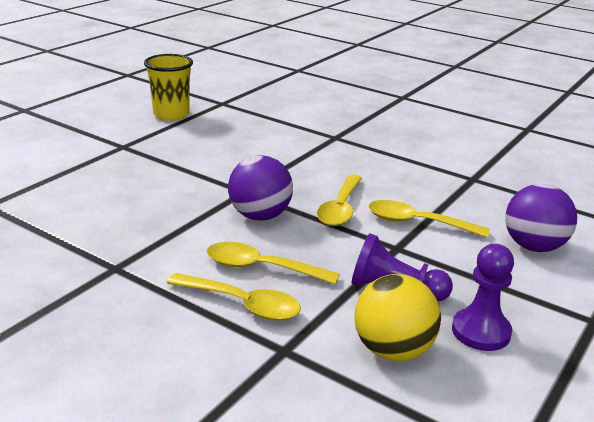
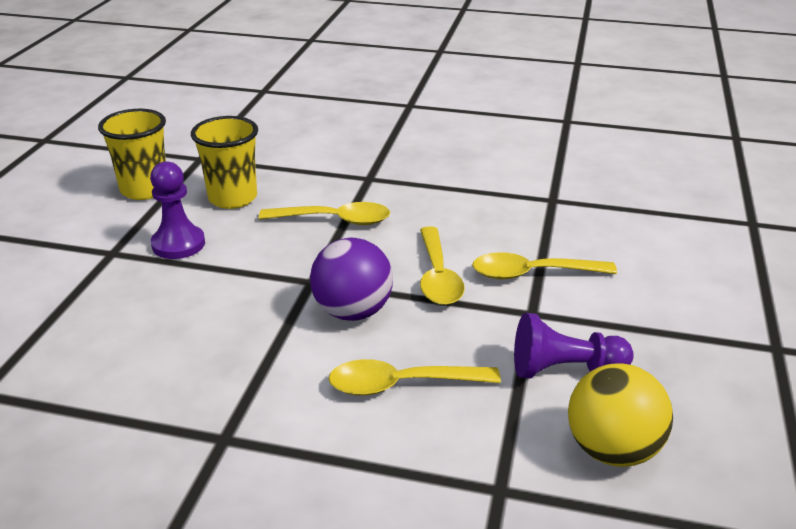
camera: 20 degrees left, 5 degrees up
yellow spoon [167,273,301,321] -> yellow spoon moved to [259,202,390,225]
purple pawn [452,244,514,351] -> purple pawn moved to [150,161,205,259]
purple ball [505,184,577,252] -> none
none -> yellow cup [191,116,258,209]

